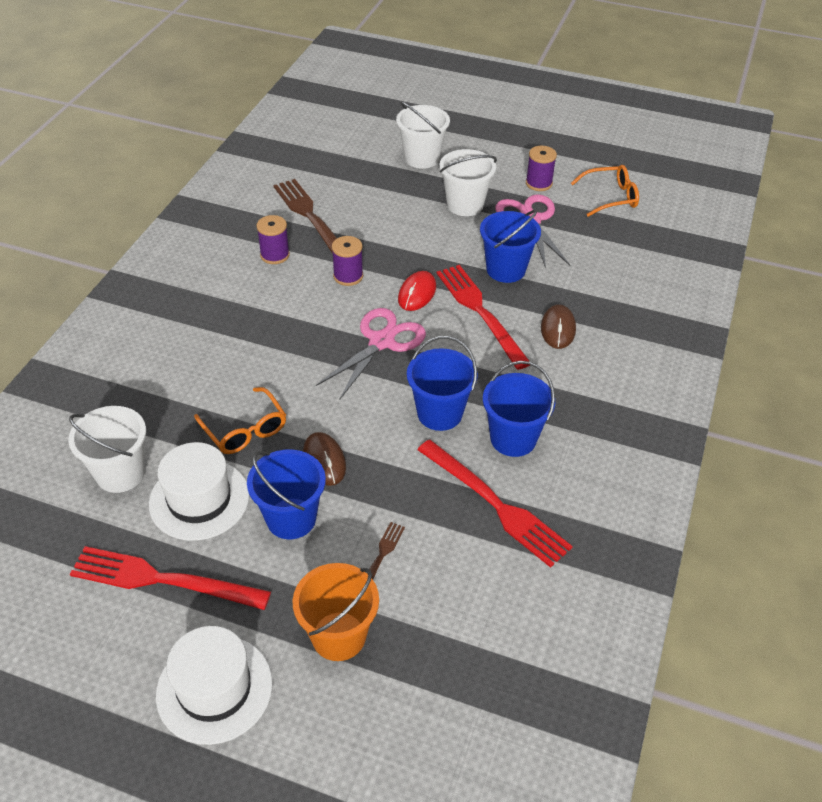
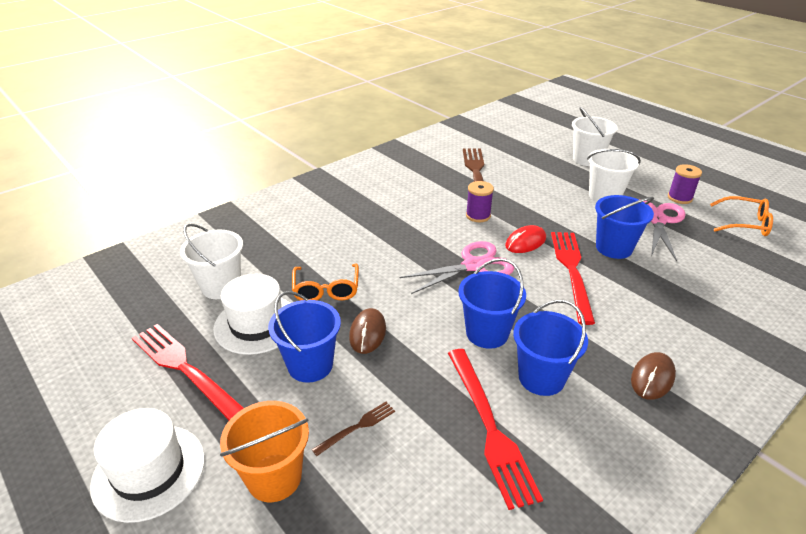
camera: 30 degrees right, 10 degrees down
purple spool [256,215,290,264] -> none
brown mouse [541,304,576,349] -> brown mouse moved to [631,352,676,400]

